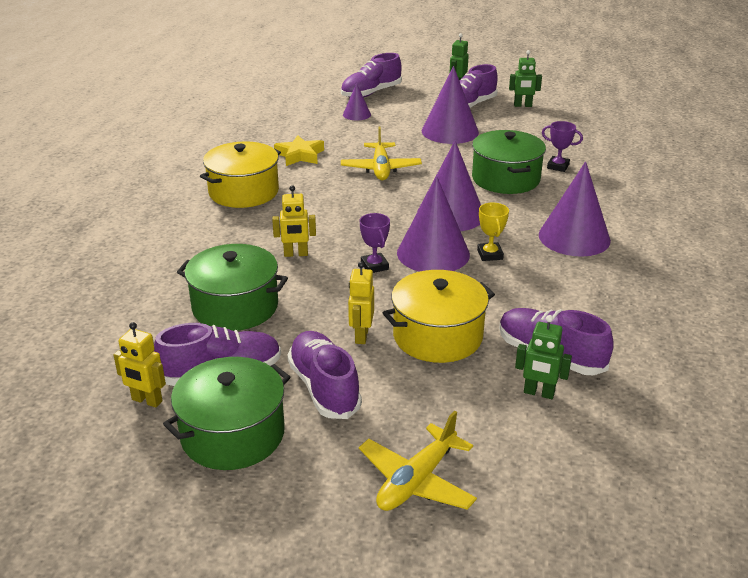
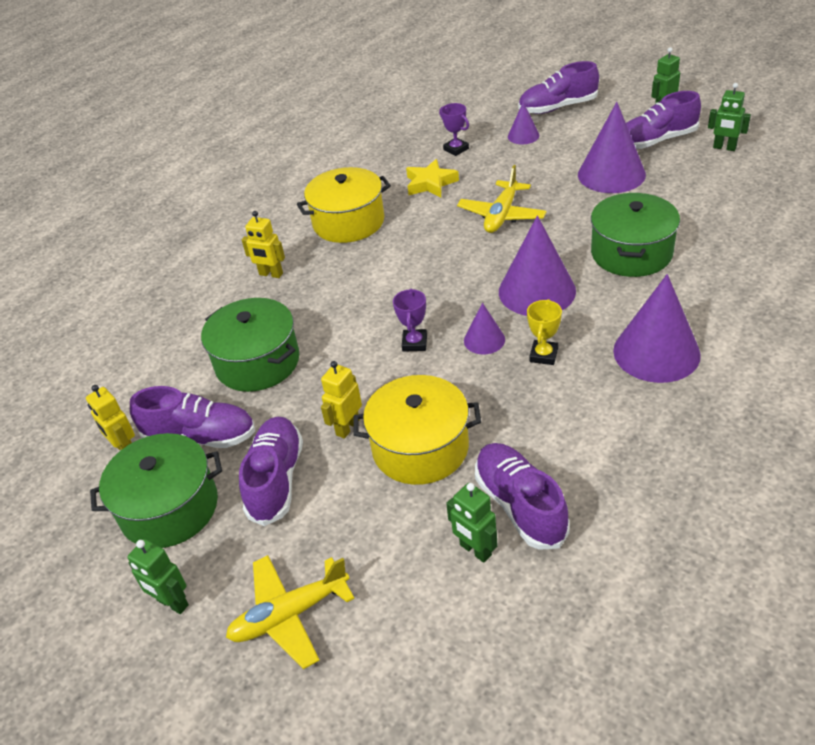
camera: 30 degrees right, 10 degrees up
yellow robot [272,185,316,257] -> yellow robot moved to [242,211,285,278]
purple cone [397,176,470,272] -> purple cone [464,303,505,355], size x0.51
purple trophy [542,121,583,172] -> purple trophy moved to [439,103,469,156]
none -> green robot [127,539,189,614]

